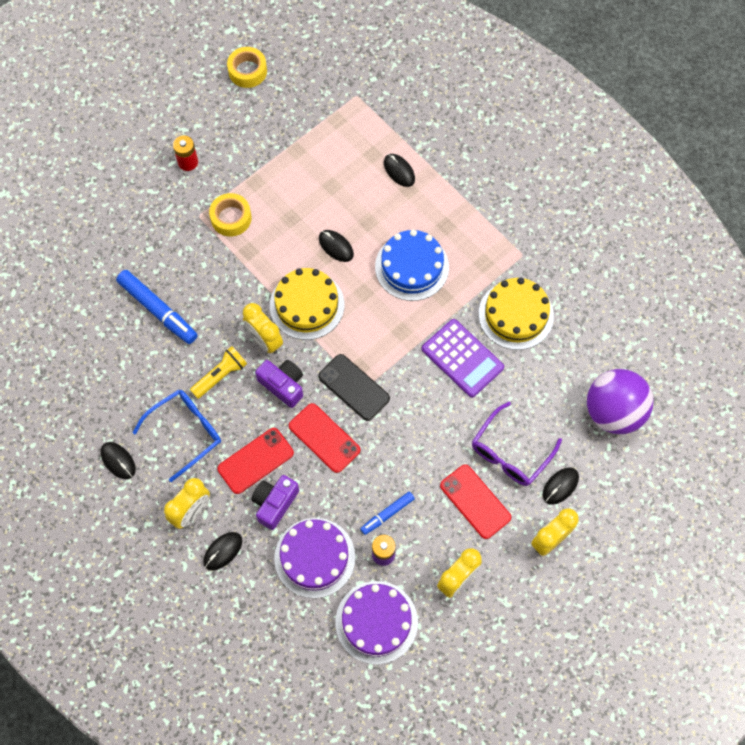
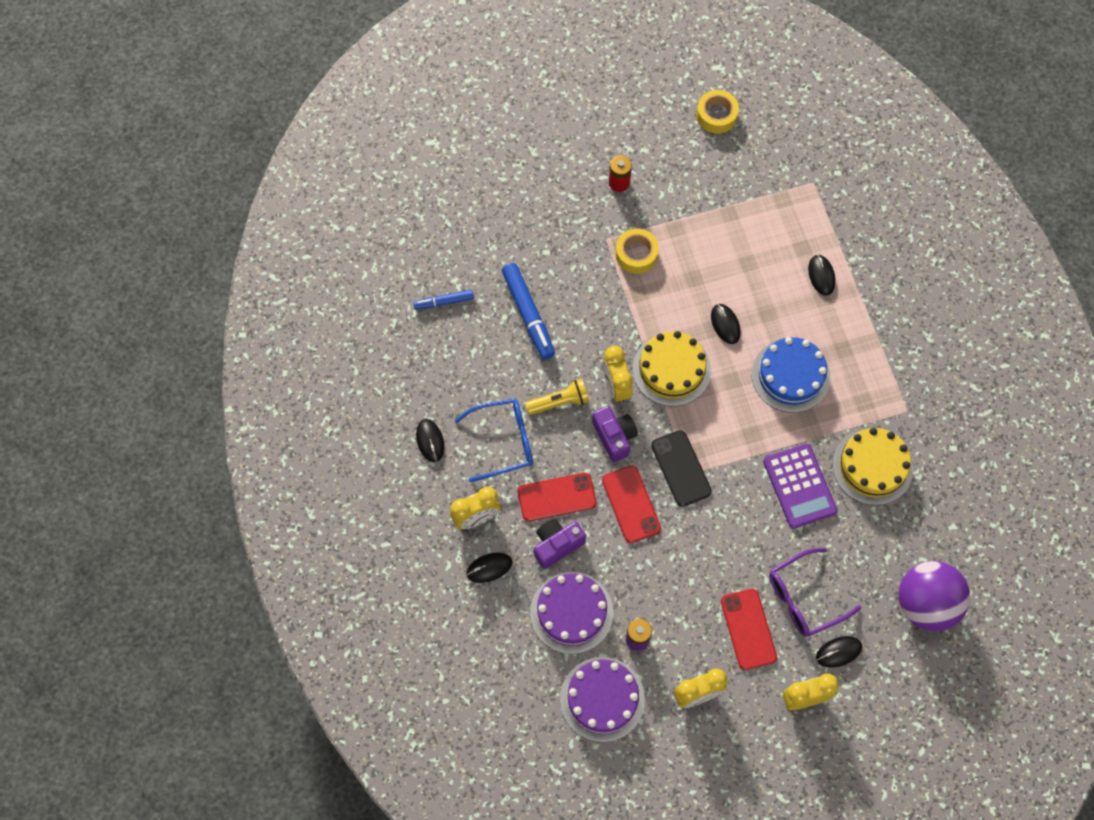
camera: 25 degrees right, 0 degrees up
blue marker [360,491,415,535] -> blue marker moved to [413,290,474,310]

